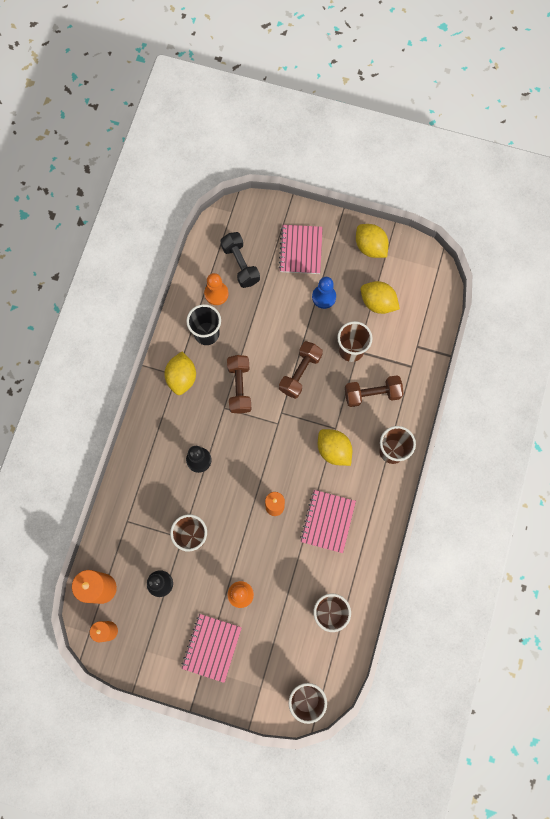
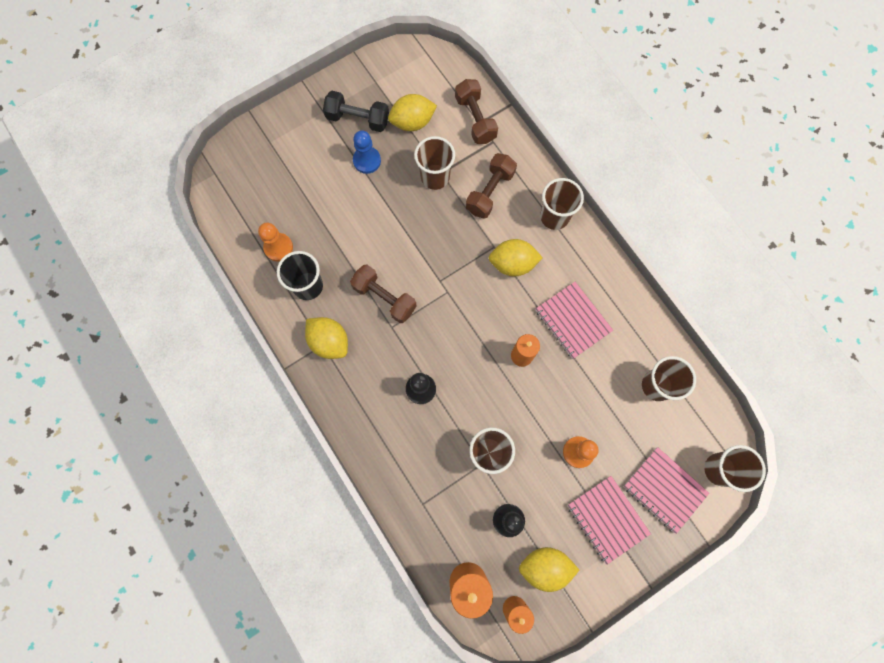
camera: 50 degrees left, 0 degrees up
black dumbbell [220,232,260,288] -> black dumbbell moved to [323,91,389,132]
pink notebook [278,225,323,274] -> pink notebook moved to [623,447,709,534]
brown dumbbell [279,341,323,399] -> brown dumbbell moved to [455,79,498,144]
yellow lemon [356,224,389,258] -> yellow lemon moved to [519,547,579,592]

